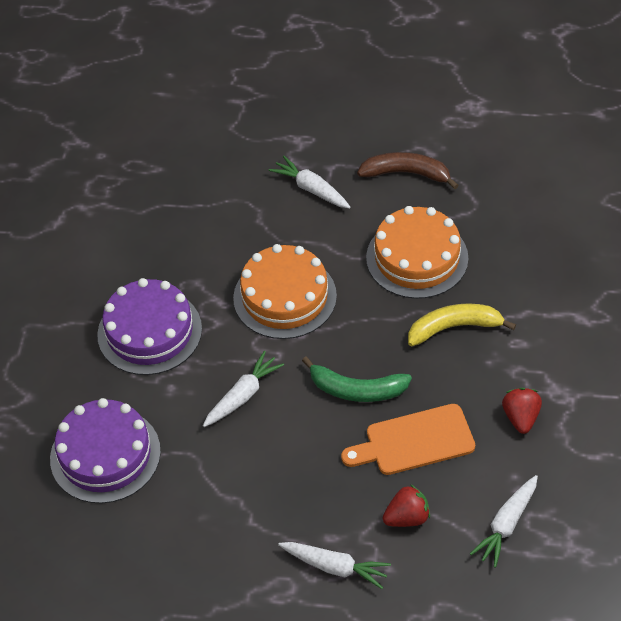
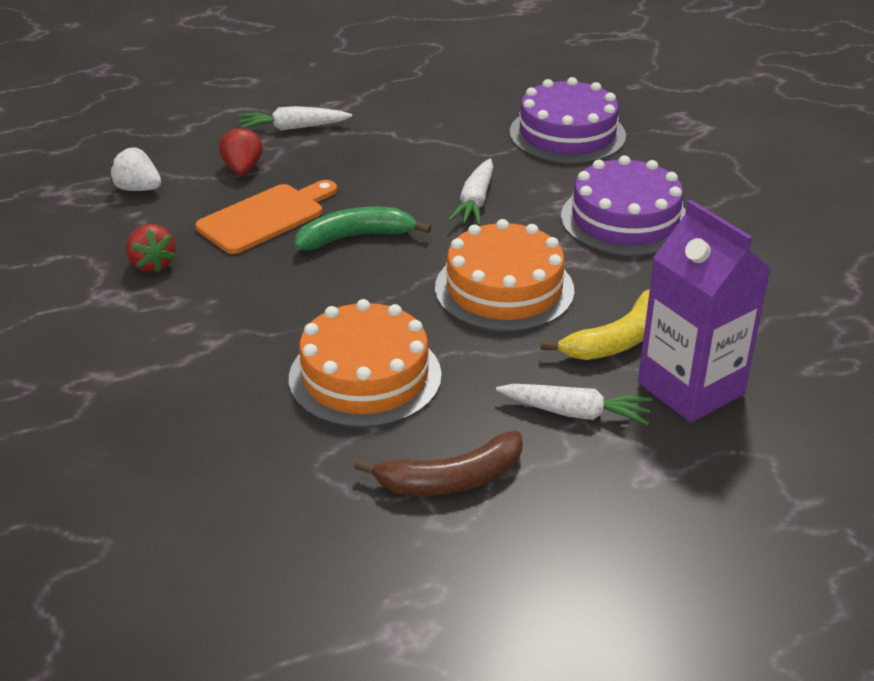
camera: 150 degrees right, 15 degrees down
red strawberry [383,484,430,527] -> red strawberry turned 135 degrees clockwise [219,126,263,175]
yellow banana [408,303,516,346] -> yellow banana moved to [540,289,650,360]
white carrot [470,475,538,568] -> white strawberry [110,147,161,191]
none -> purple carton [638,200,771,423]

